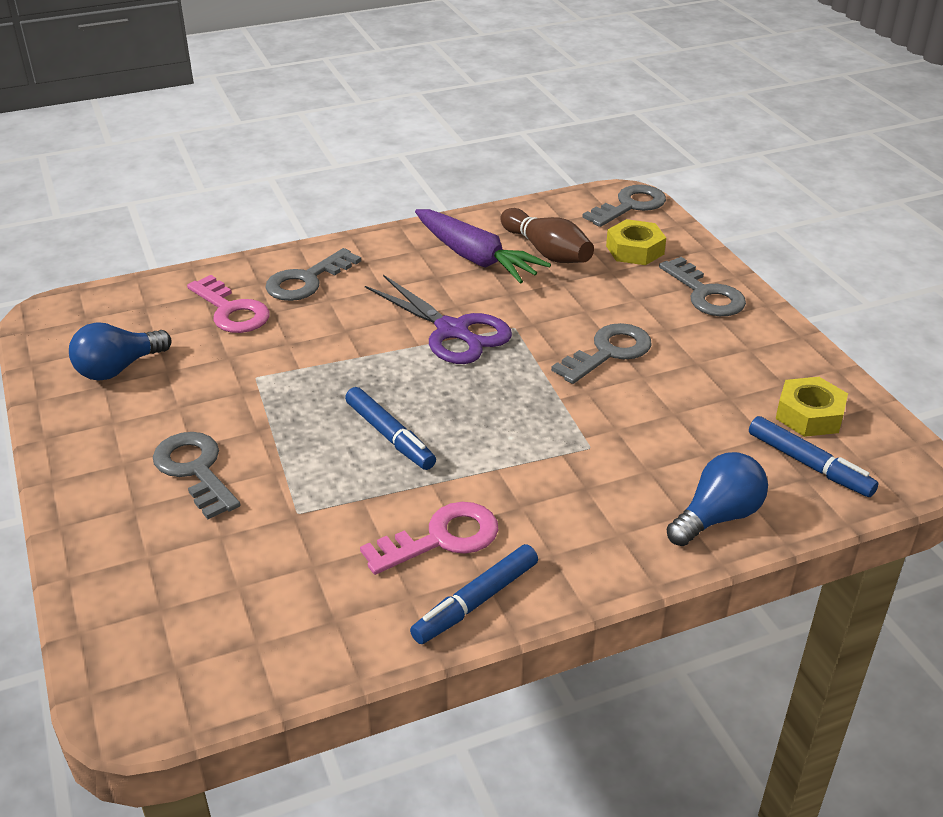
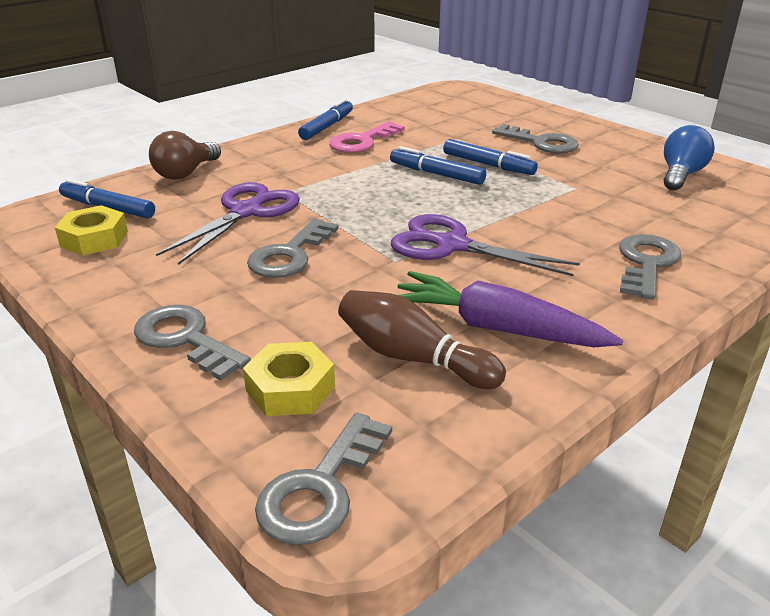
camera: 160 degrees right, 5 degrees down
pink key [187,275,270,333] -> none
blue light bulb [667,452,768,546] -> brown light bulb [149,131,221,180]
none -> purple scissors [156,182,300,265]
none -> blue marker [443,139,538,175]

